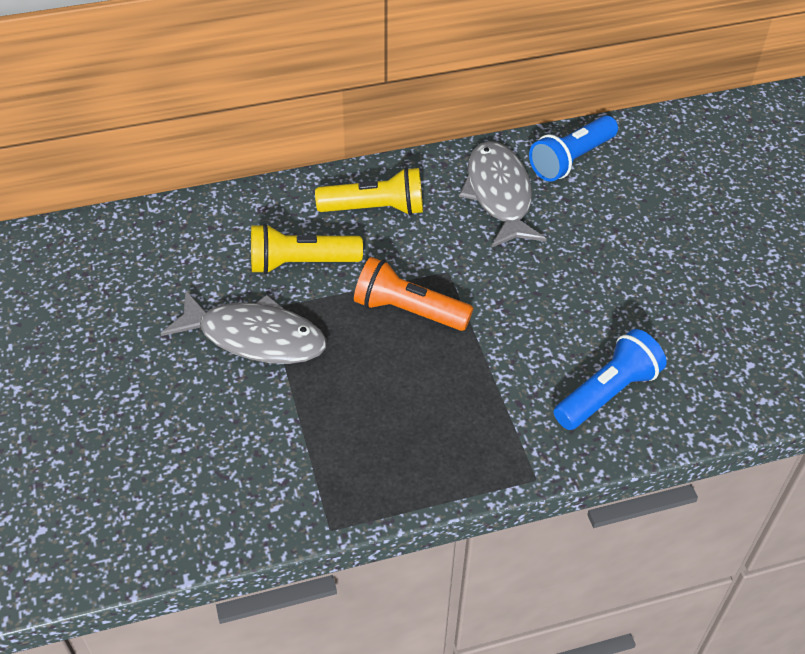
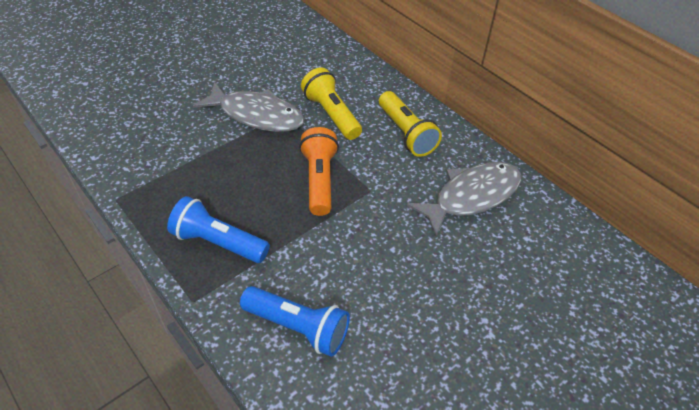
camera: 65 degrees right, 0 degrees up
grey fish [161,290,327,364] -> grey fish turned 60 degrees counterclockwise [193,82,304,132]
blue flashlight [529,115,618,182] -> blue flashlight moved to [167,196,270,263]

